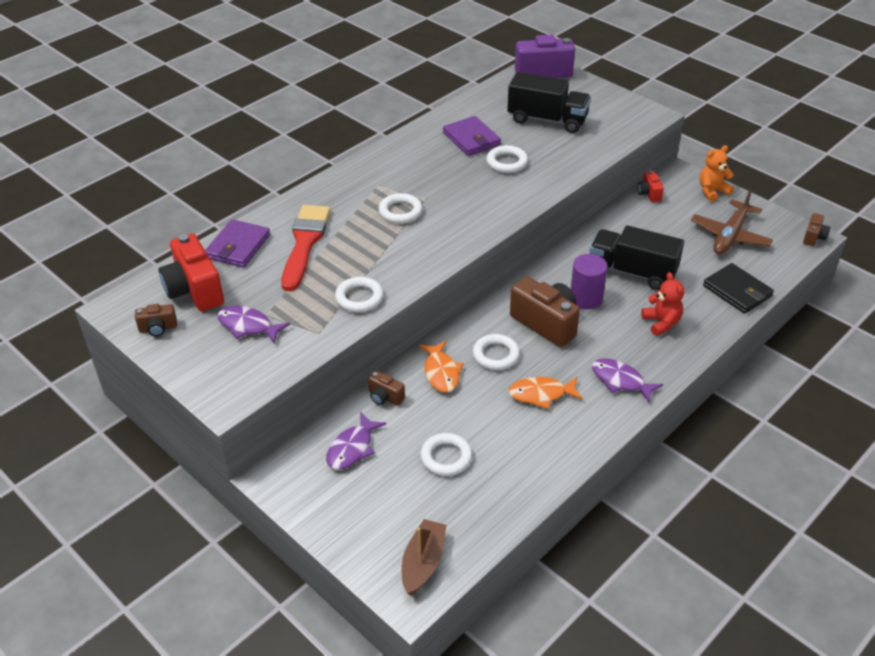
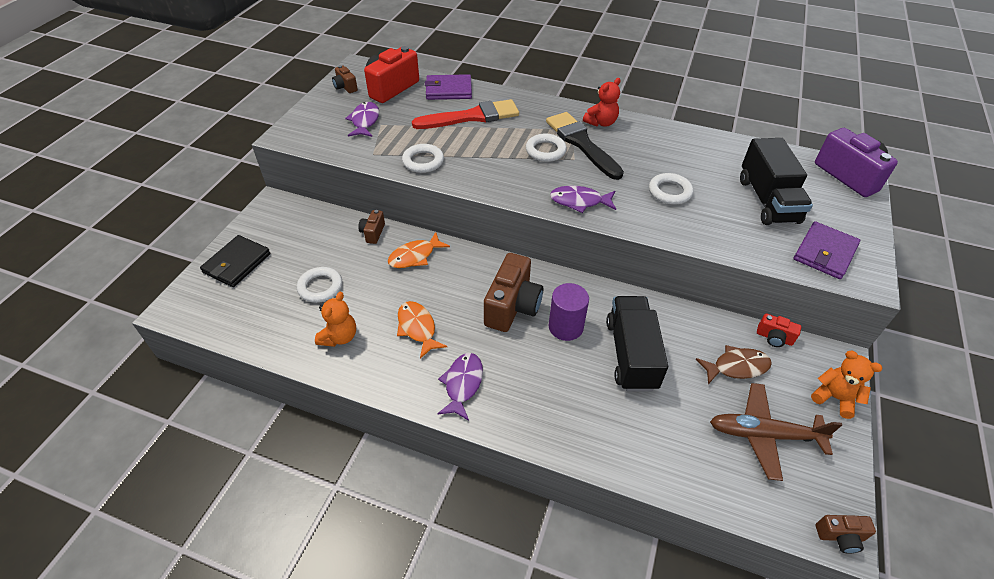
camera: 65 degrees right, 5 degrees up
purple fish [326,412,386,470] -> purple fish moved to [550,186,616,213]
brown boat [402,519,447,595] -> none
purple wallet [443,116,501,156] -> purple wallet moved to [794,221,860,279]
white ring [473,334,520,370] -> none
red camera [638,171,664,202] -> red camera turned 120 degrees counterclockwise [757,314,801,347]
red teddy bear [641,272,684,336] -> red teddy bear moved to [583,78,621,127]
black wallet [703,263,774,314] -> black wallet moved to [200,235,271,287]
none -> orange teddy bear [315,292,356,347]
none -> black brush [546,112,624,180]
none -> brown fish [696,345,772,384]

